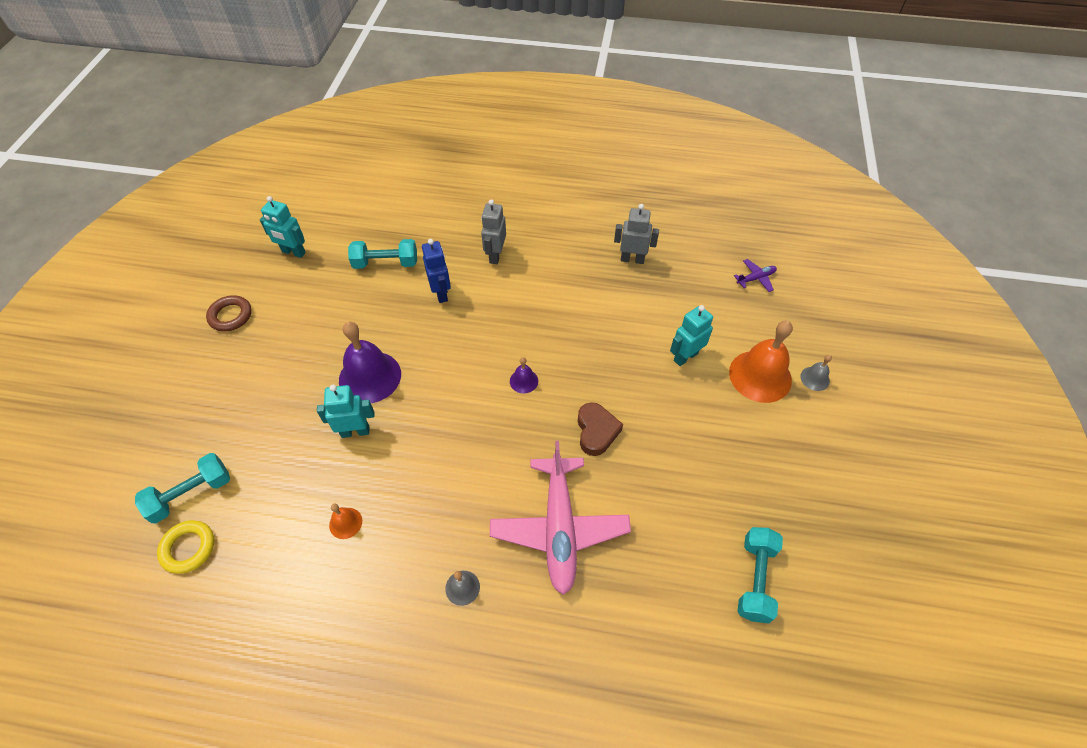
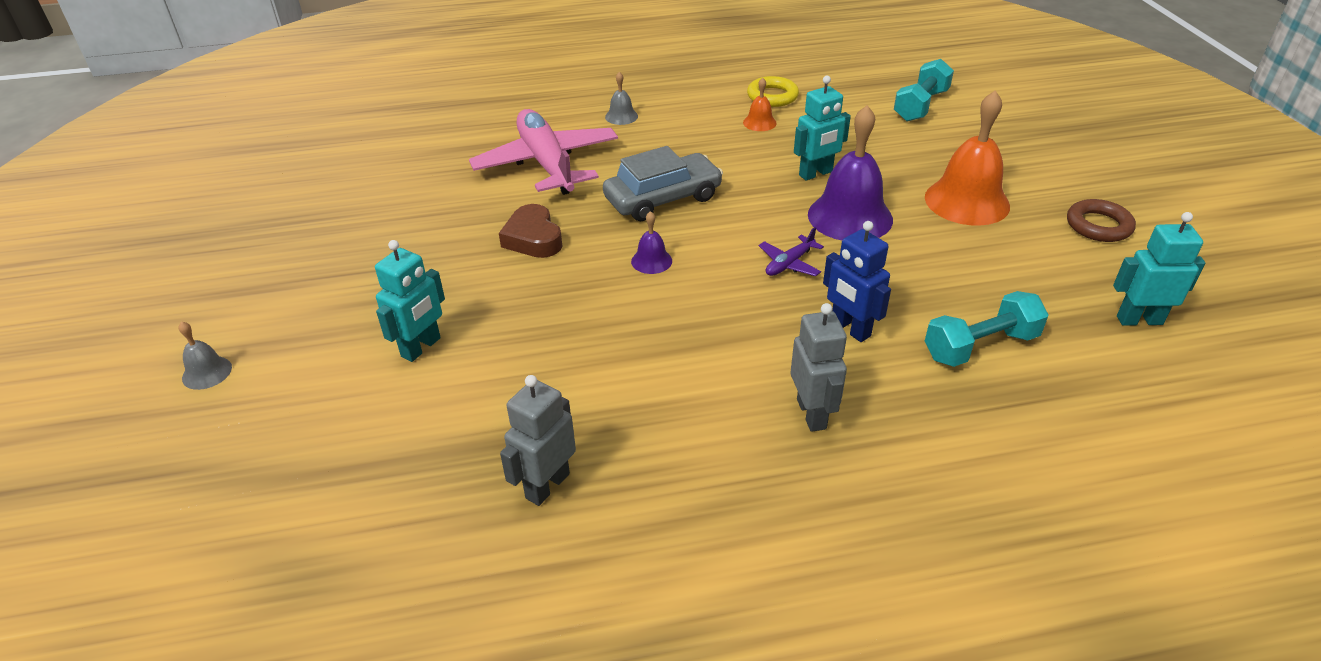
camera: 160 degrees right, 15 degrees down
yellow ring [157,520,214,574] -> yellow ring moved to [747,76,799,107]
grey robot [614,204,659,264] -> grey robot turned 135 degrees clockwise [500,375,576,506]
orange bell [729,321,793,403] -> orange bell moved to [925,90,1010,226]
purple plane [734,259,777,292] -> purple plane moved to [759,227,824,276]
turquoise dumbbell [738,527,783,623] -> none
none -> grey car [603,146,723,221]

